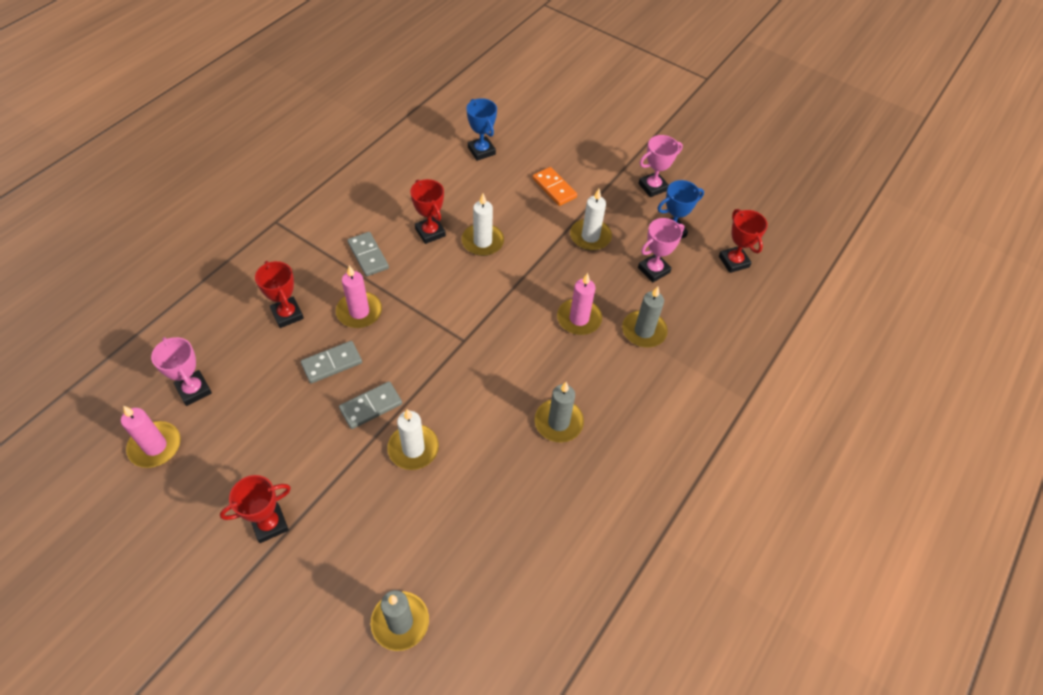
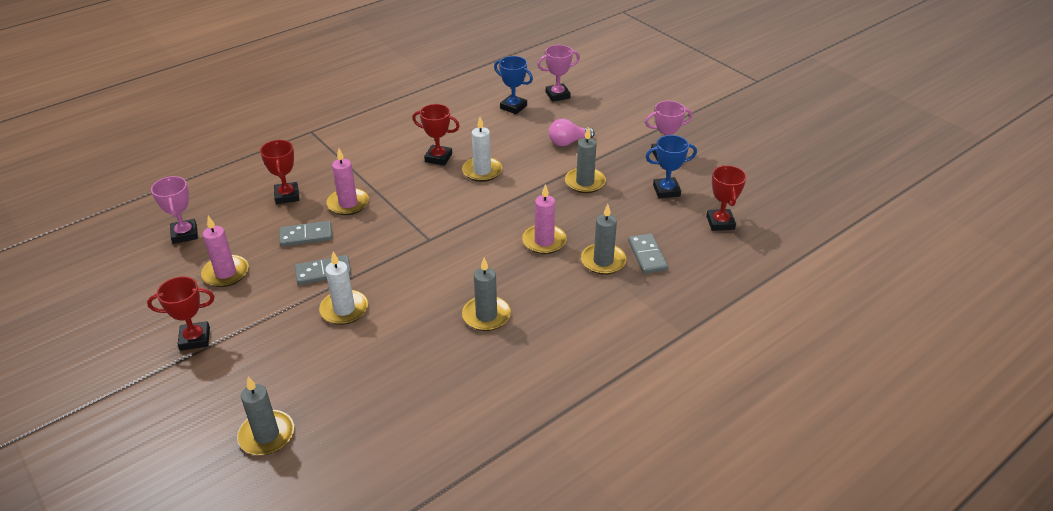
camera: 20 degrees right, 15 degrees down
pink candle [121,406,181,468] -> pink candle moved to [201,216,249,287]
grey domino [347,232,389,276] -> grey domino moved to [628,234,668,274]
red trophy [410,179,446,244] -> red trophy turned 60 degrees counterclockwise [412,104,460,166]
blue trophy [466,98,497,161] -> blue trophy turned 45 degrees counterclockwise [494,56,533,114]
orange domino [533,167,577,206] -> pink light bulb [549,119,595,146]
white candle [570,189,612,251] -> grey candle [565,127,606,193]
pink trophy [638,218,684,283] -> pink trophy moved to [537,45,580,102]

